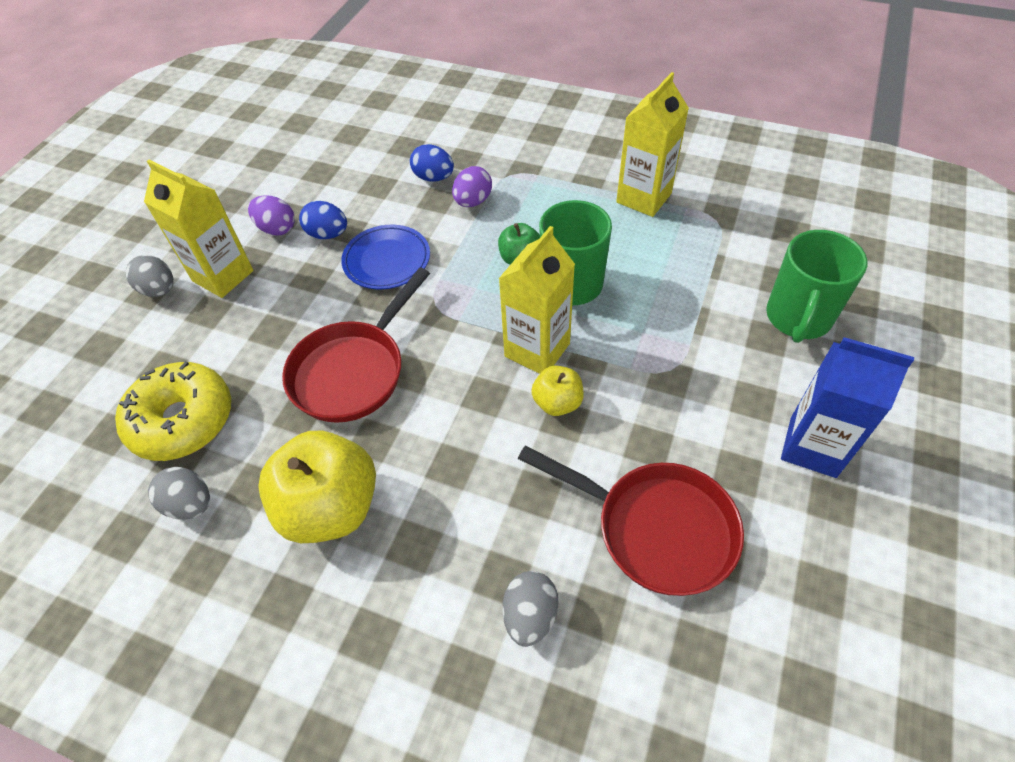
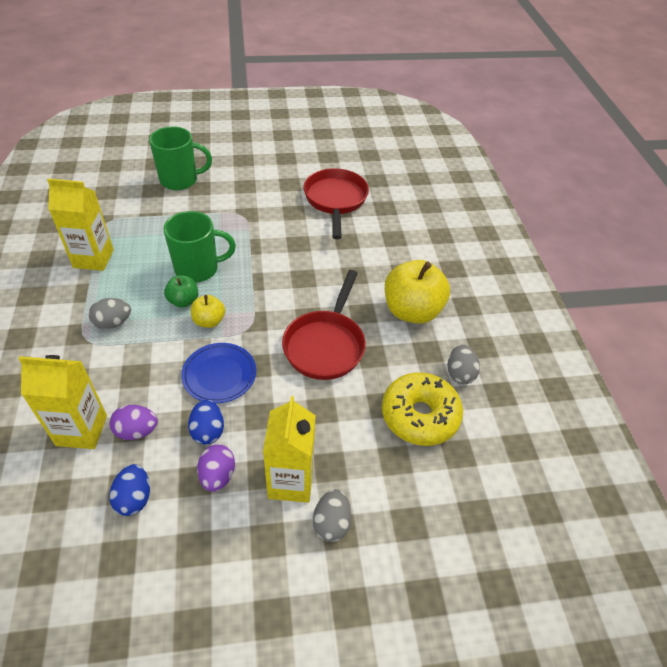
camera: 125 degrees left, 5 degrees down
red pan [282,268,430,423] -> red pan turned 105 degrees clockwise [282,270,366,380]
blue egg [410,144,454,182] -> blue egg moved to [109,464,150,516]
purple egg [452,166,492,207] -> purple egg moved to [109,405,158,440]
yellow carton [499,226,575,374] -> yellow carton moved to [18,355,107,449]
grey egg [503,571,559,647] -> grey egg moved to [89,298,131,329]
yellow apple [531,365,584,416] -> yellow apple moved to [191,295,225,328]
blue carton [781,337,914,478] -> none

